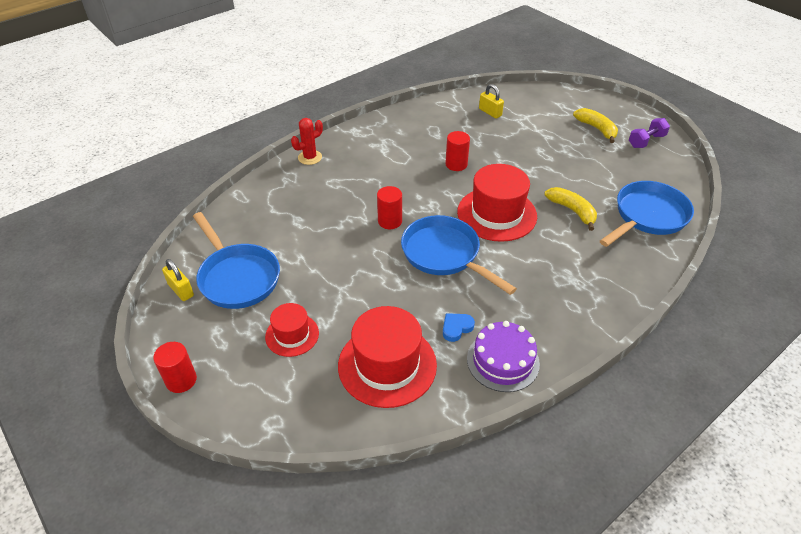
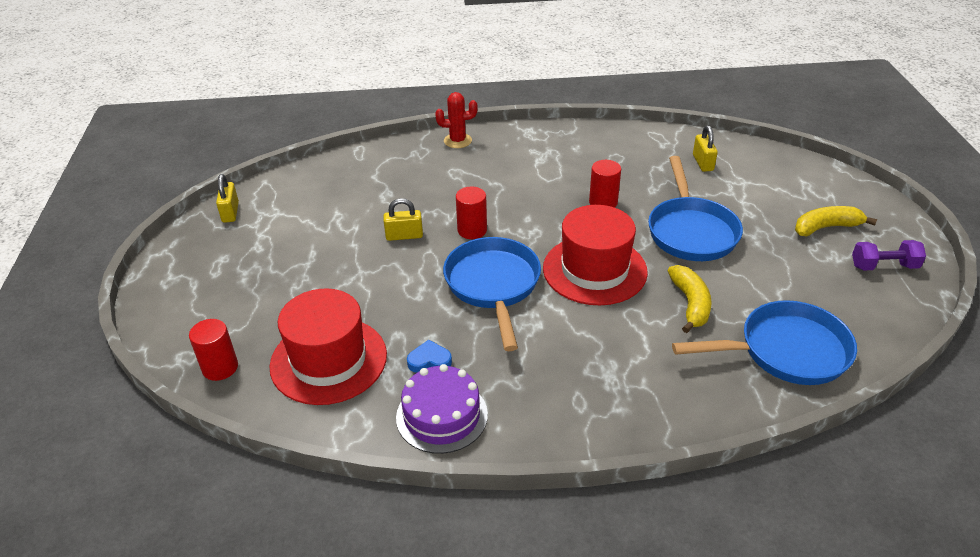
camera: 35 degrees right, 5 degrees down
red cylinder [153,342,197,393] -> red cylinder moved to [189,319,238,381]
blue pan [193,212,280,309] -> blue pan moved to [648,156,743,261]
red hat [265,303,319,357] -> none
yellow banana [573,108,618,143] -> yellow banana turned 105 degrees counterclockwise [795,206,877,237]
none -> yellow padlock [383,198,423,241]

